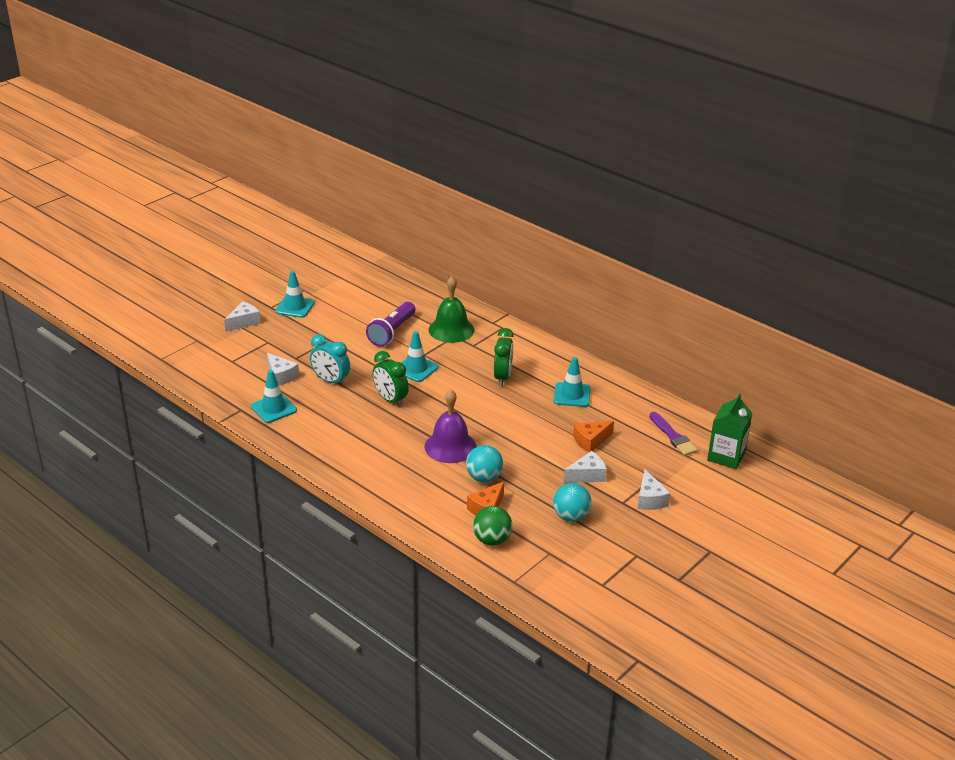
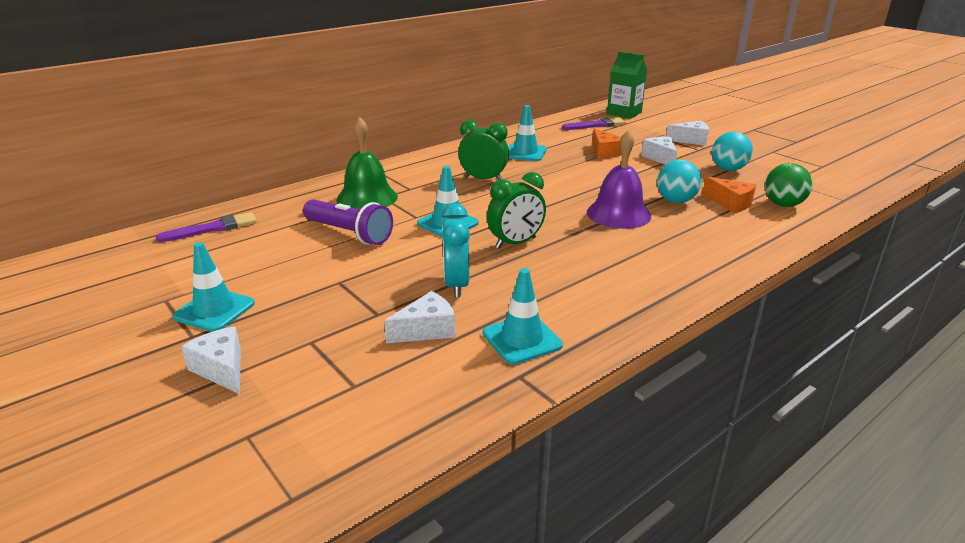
camera: 80 degrees left, 5 degrees down
turquoise clock [310,334,350,386] -> turquoise clock turned 135 degrees clockwise [442,203,470,297]
none -> purple brush [156,212,257,242]

